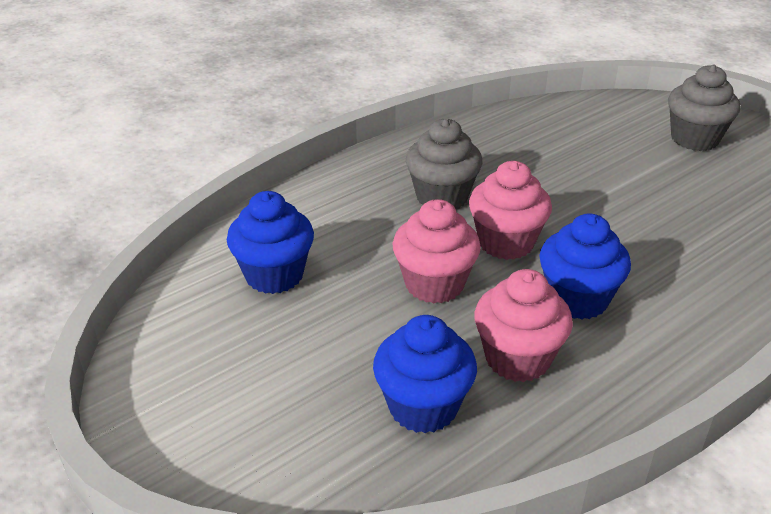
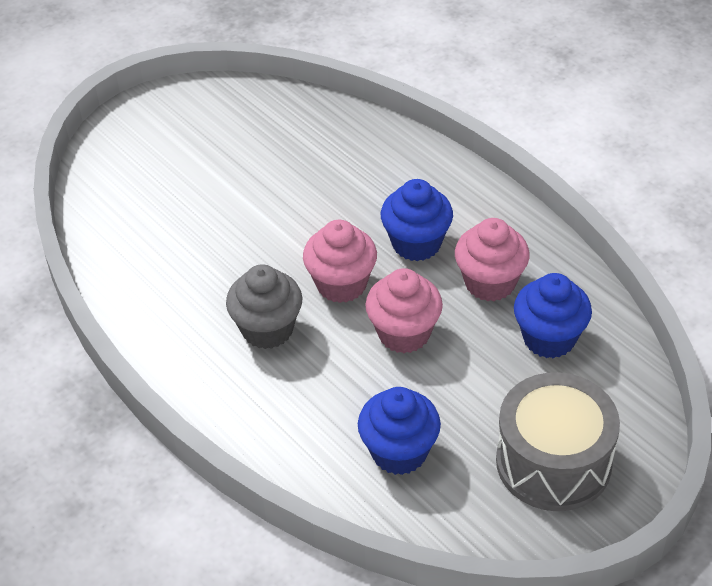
camera: 90 degrees left, 10 degrees up
grey cupcake [668,65,740,151] -> none
none -> grey drum [496,372,620,511]

